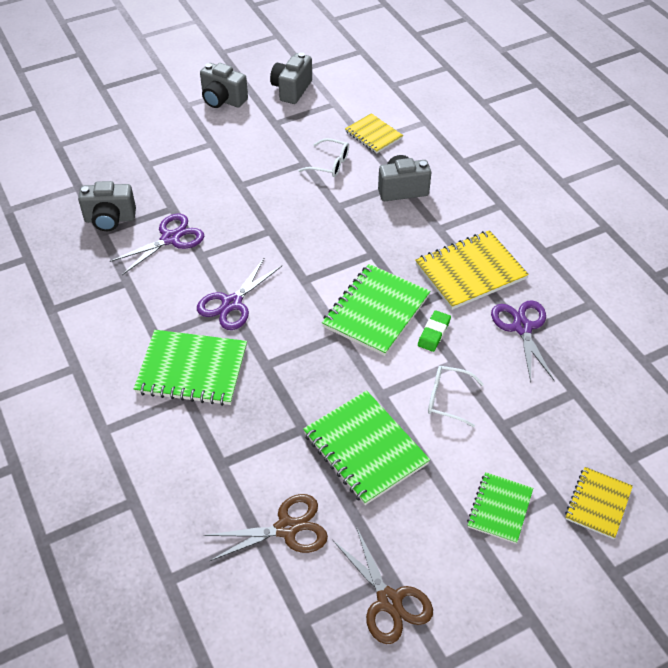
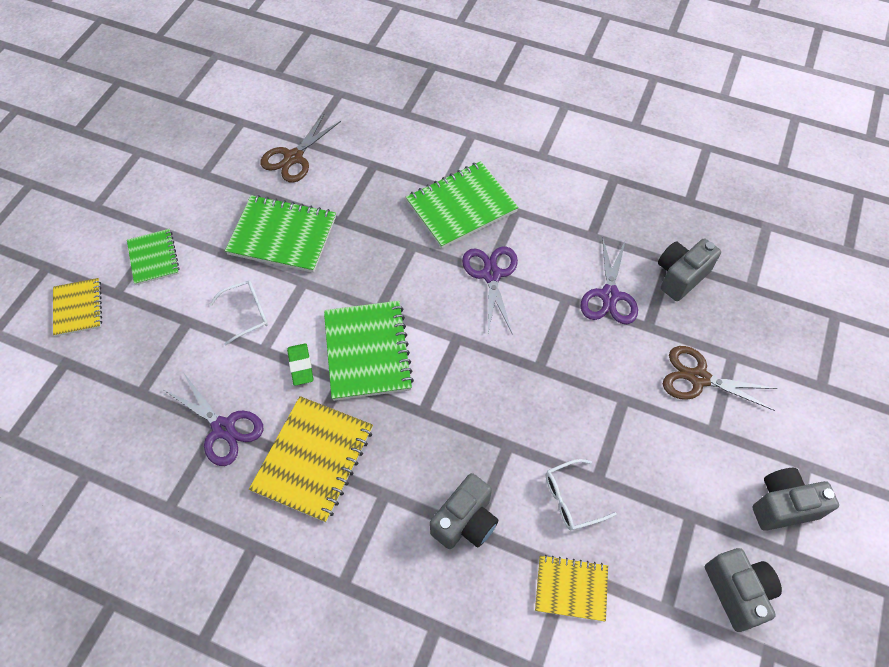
camera: 140 degrees right, 10 degrees up
brown scissors [333,526,433,644] -> brown scissors moved to [663,346,778,411]

